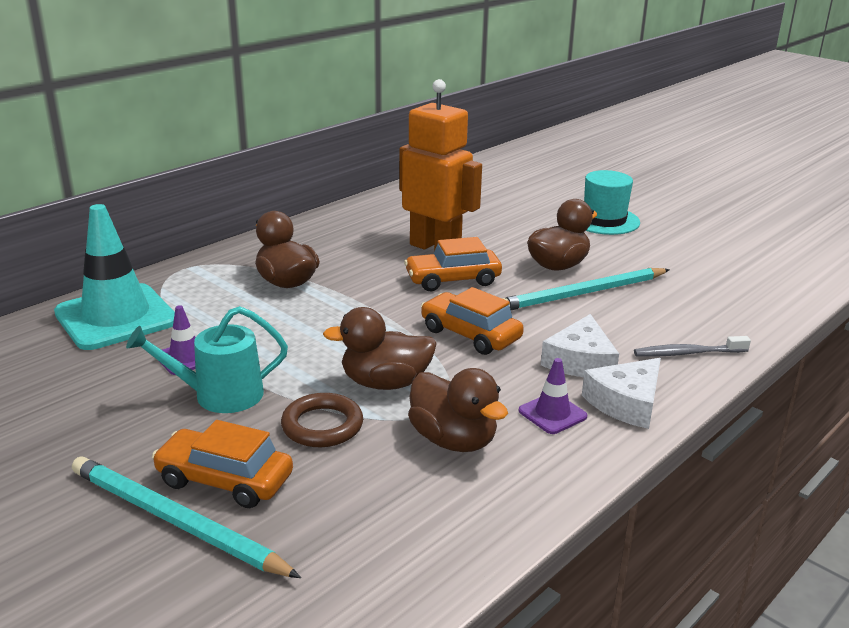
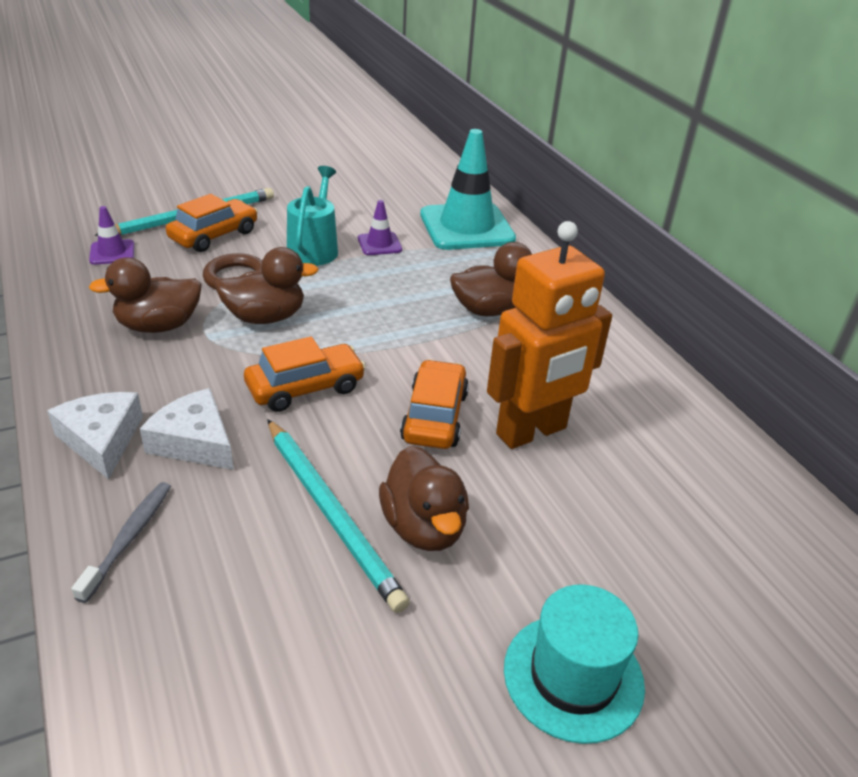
camera: 110 degrees right, 10 degrees up
brown duck [323,307,437,390] -> brown duck turned 60 degrees clockwise [215,247,319,324]
turquoise pencil [502,268,670,310] -> turquoise pencil turned 150 degrees clockwise [267,419,410,613]
purple traffic cone [519,358,587,434] -> purple traffic cone moved to [89,206,134,265]

